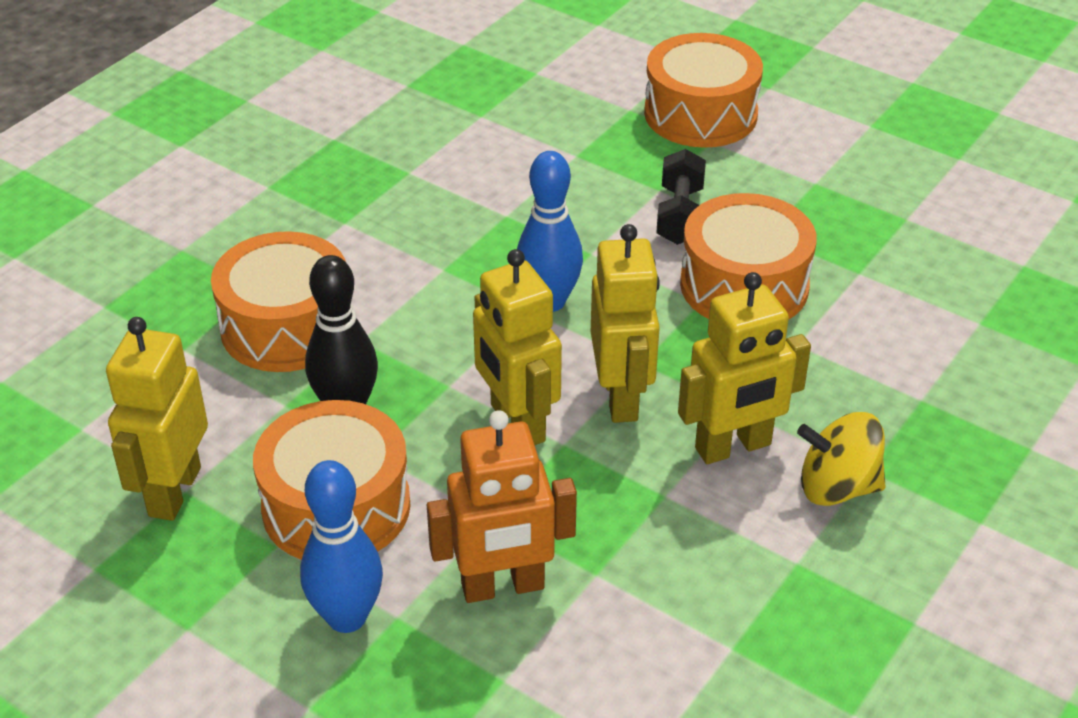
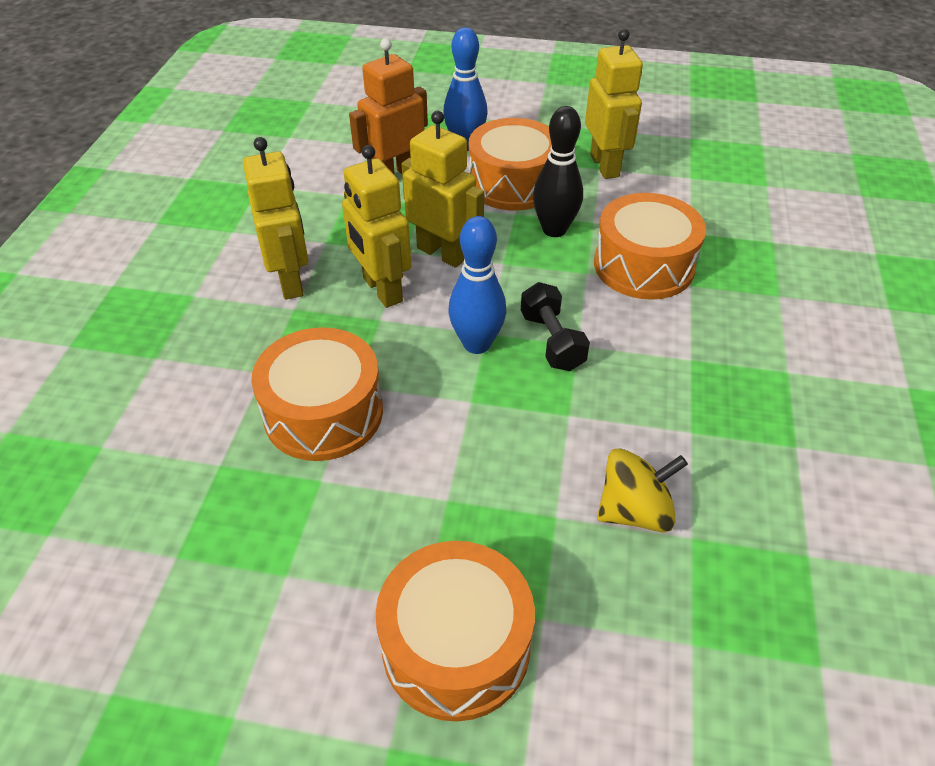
camera: 155 degrees right, 5 degrees up
black dumbbell [656,149,706,245] -> black dumbbell moved to [521,282,590,371]
yellow robot [678,272,811,464] -> yellow robot turned 120 degrees clockwise [243,137,308,300]
yellow spinning top [797,412,886,506] -> yellow spinning top moved to [597,448,688,532]

